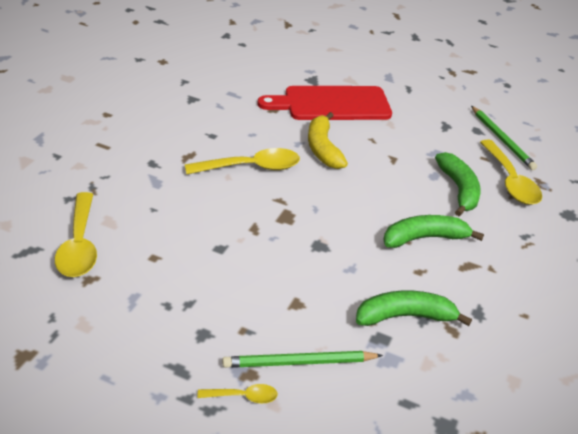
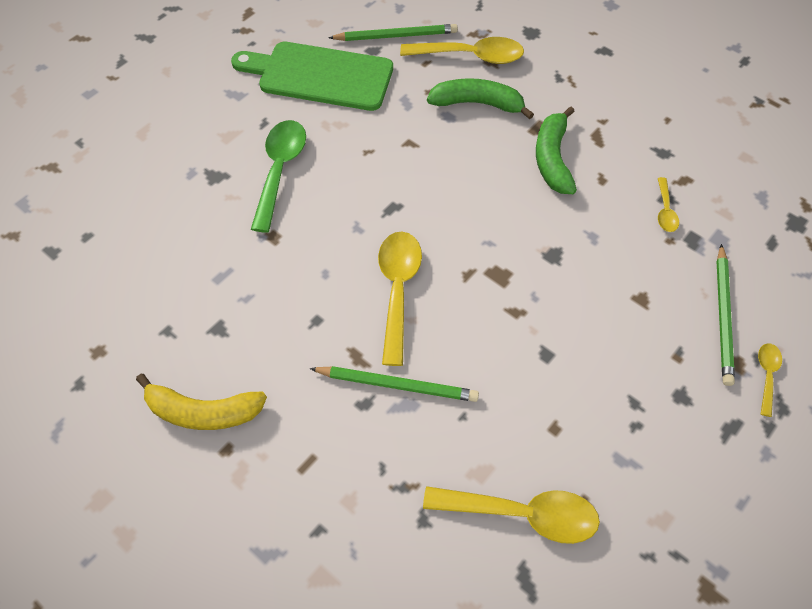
camera: 70 degrees left, 20 degrees up
red cutting board [257,86,392,120] -> green spoon [251,120,306,233]
yellow banana [308,112,348,169] -> yellow banana moved to [136,374,267,430]
green banana [356,291,472,326] -> yellow spoon [658,177,679,232]
none -> green cutting board [231,42,393,111]
none -> green pencil [310,366,479,402]

